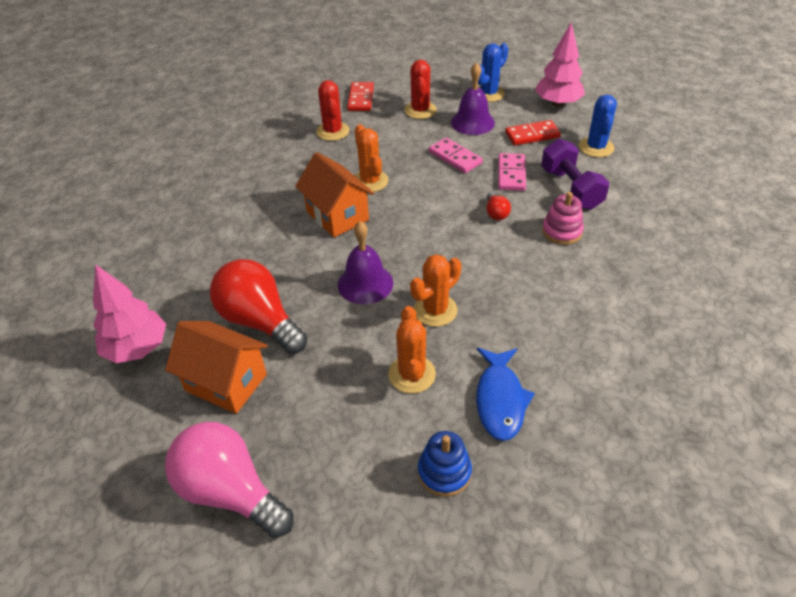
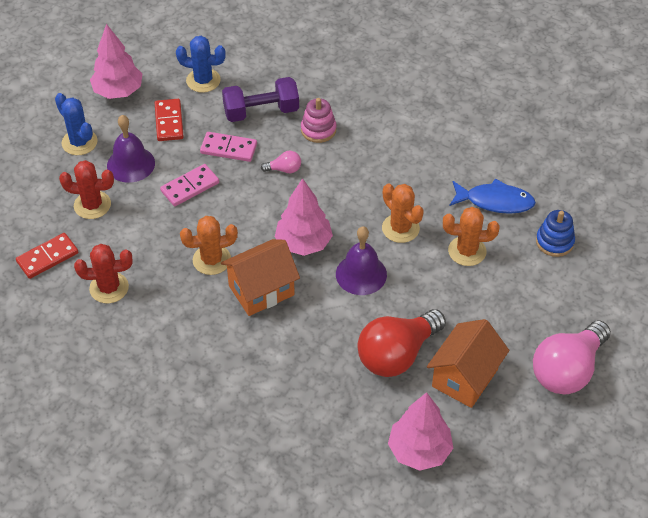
camera: 85 degrees left, 5 degrees up
red domino [347,82,374,111] -> red domino turned 45 degrees counterclockwise [16,233,78,279]
red light bulb [486,192,511,220] -> pink light bulb [261,151,301,173]
none -> pink tree [275,178,333,256]

